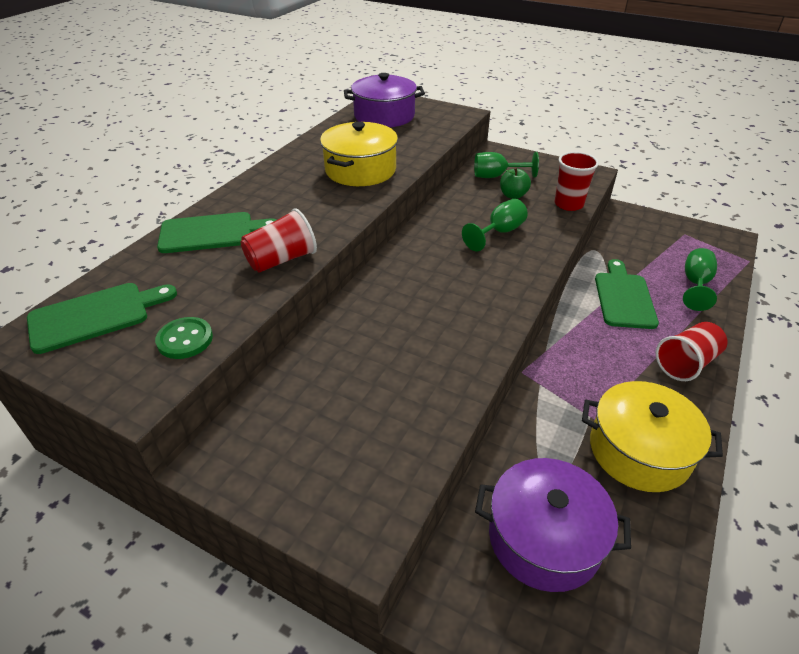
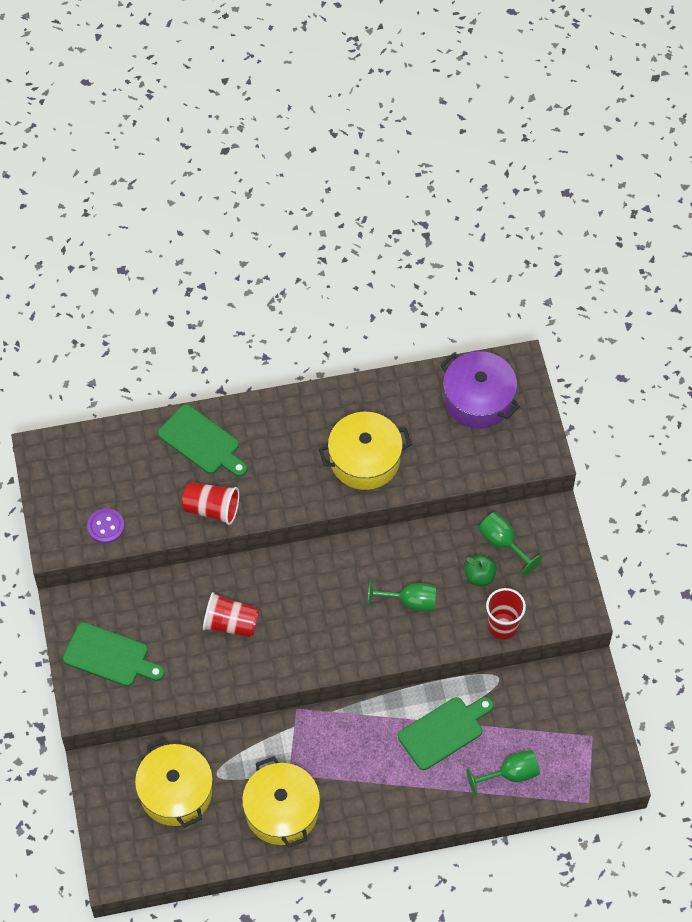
camera: 50 degrees right, 20 degrees up
green cutting board [27,283,177,354] -> green cutting board moved to [63,622,165,686]
green button [155,317,213,359] -> purple button [87,508,125,544]
purple pot [475,458,631,592] -> yellow pot [135,738,213,828]
red cup [656,322,727,381] -> red cup moved to [203,592,259,638]

